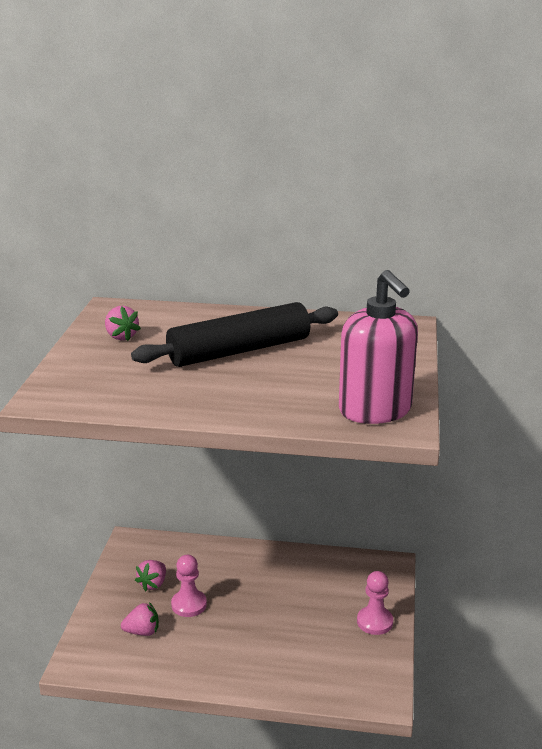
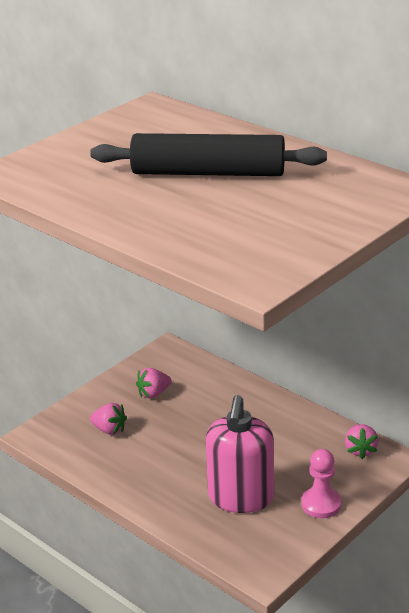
camera: 35 degrees right, 5 degrees up
pink strawberry [105,306,141,341] -> pink strawberry moved to [345,424,378,459]
pink pawn [171,555,207,617] -> none
pink soap dispenser [339,270,418,424] -> pink soap dispenser moved to [206,395,274,513]

